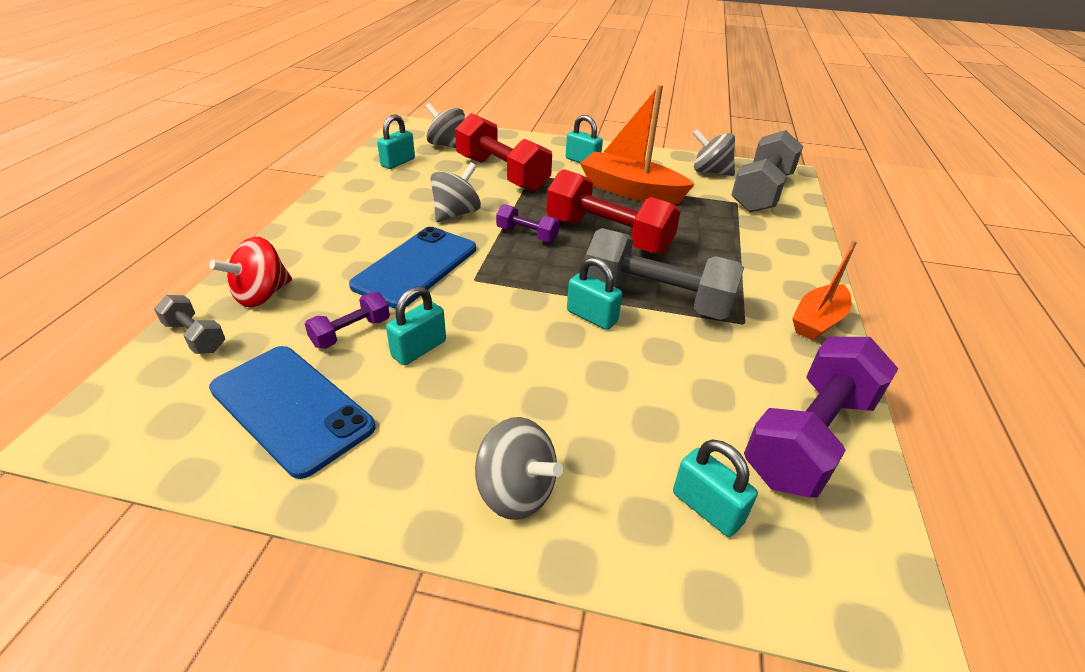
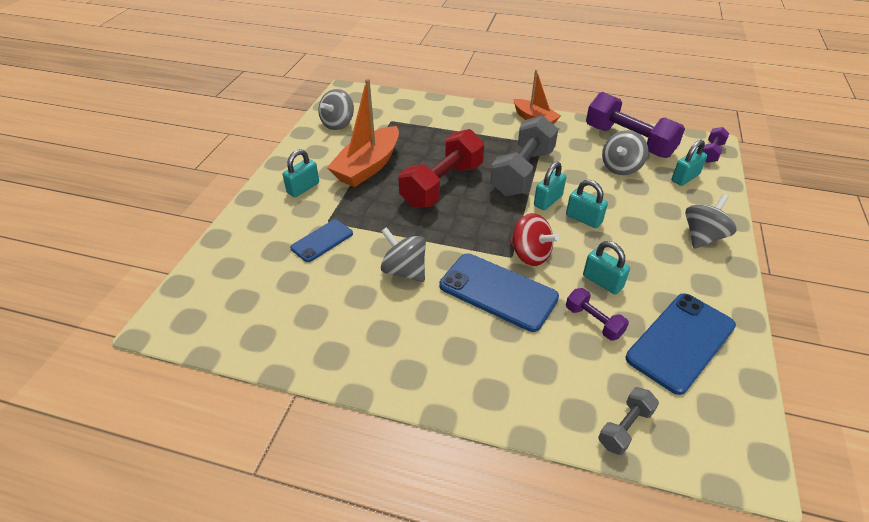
camera: 85 degrees left, 5 degrees up
red spinning top [209,237,292,307] -> red spinning top moved to [510,213,560,266]
turquoise padlock [377,114,415,169] -> turquoise padlock moved to [566,180,608,228]
grey spinning top [425,103,465,148] -> grey spinning top moved to [602,130,648,175]
red dumbbell [455,113,552,191] -> blue phone [290,220,353,262]
purple dumbbell [496,204,560,243] -> purple dumbbell moved to [703,127,730,163]
grey dumbbell [731,130,803,212] -> none

